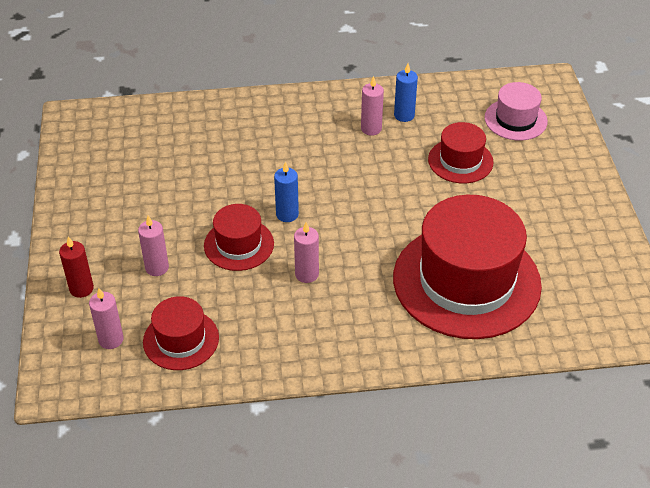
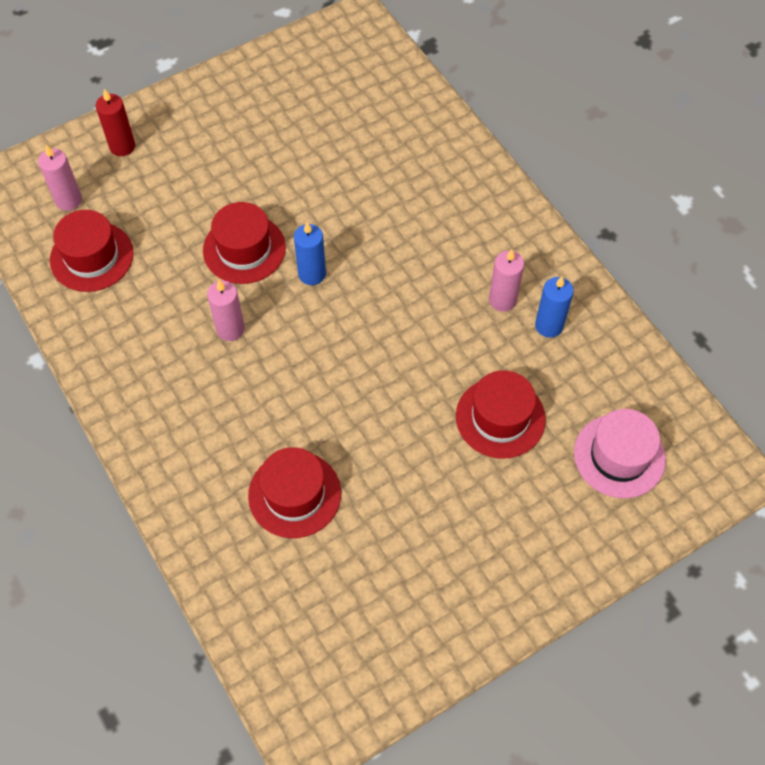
camera: 65 degrees right, 15 degrees up
pink candle [138,216,169,276] -> none
red hat [393,195,542,339] -> red hat [248,447,341,538], size x0.49

